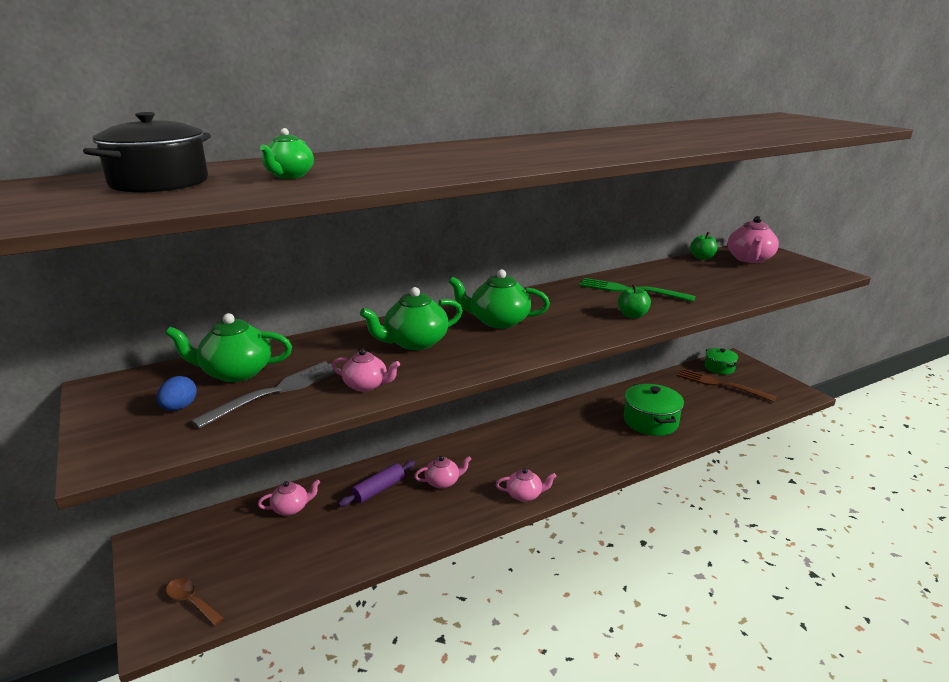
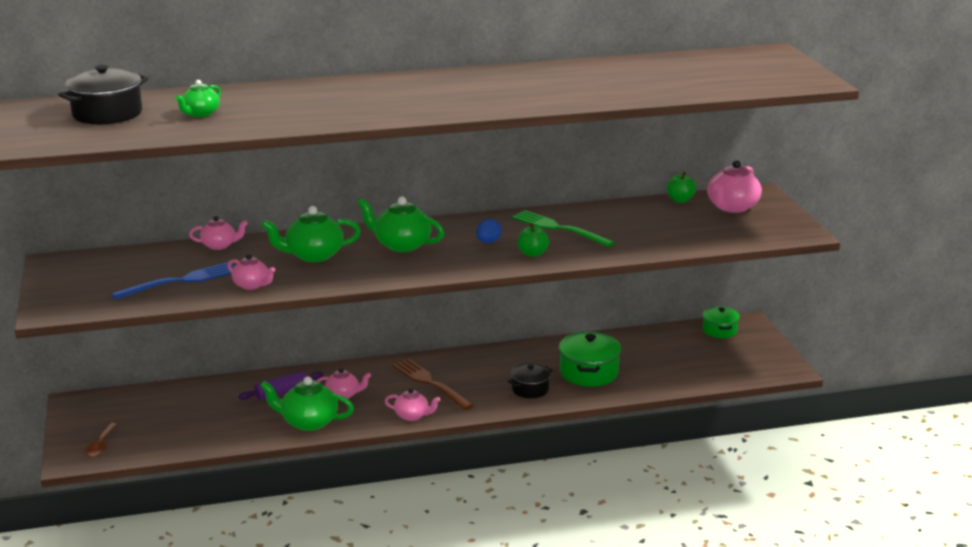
camera: 15 degrees right, 0 degrees up
blue egg [157,376,197,411] -> blue egg moved to [476,219,502,243]
green teapot [165,313,292,382] -> green teapot moved to [260,377,354,431]
brown spoon [166,578,224,626] -> brown spoon turned 135 degrees counterclockwise [85,423,118,457]
grey fork [191,361,341,429] -> blue fork [111,262,234,300]
pink teapot [258,480,320,516] -> pink teapot moved to [189,216,248,250]
brown fork [677,369,777,402] -> brown fork moved to [393,359,474,410]
none -> black pot [508,363,553,398]

